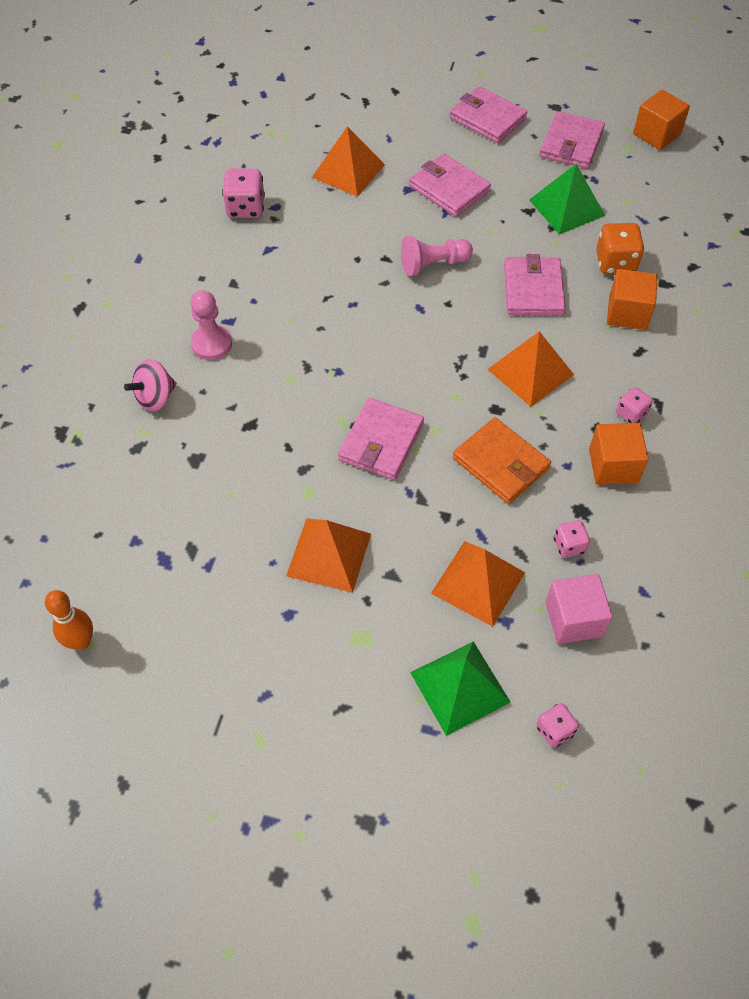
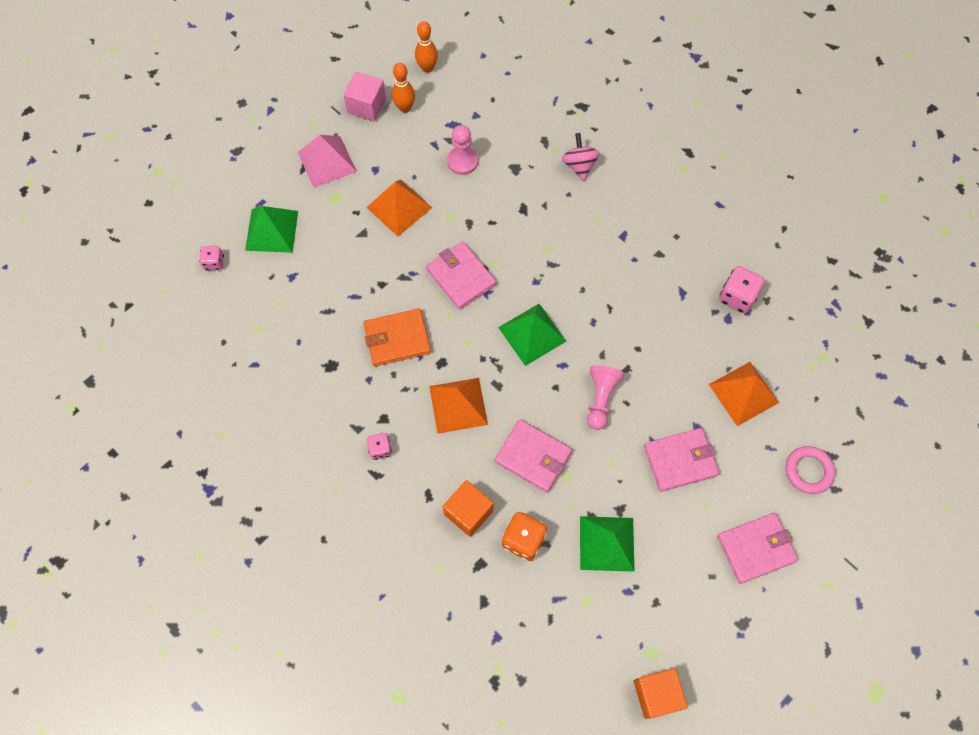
camera: 120 degrees right, 10 degrees up
pink pawn [190,290,232,360] -> pink pawn moved to [447,125,478,175]
orange pyramid [431,541,525,627] -> none
pink wallet [540,111,605,169] -> none
pink cube [545,574,613,644] -> pink cube moved to [344,72,386,122]
pink dice [554,520,590,558] -> none
orange cube [589,423,649,485] -> none
none -> pink pyramid [298,135,357,188]
none -> orange bowling pin [392,63,415,113]
none -> green pyramid [498,304,566,366]
none -> pink ring [785,446,835,494]

